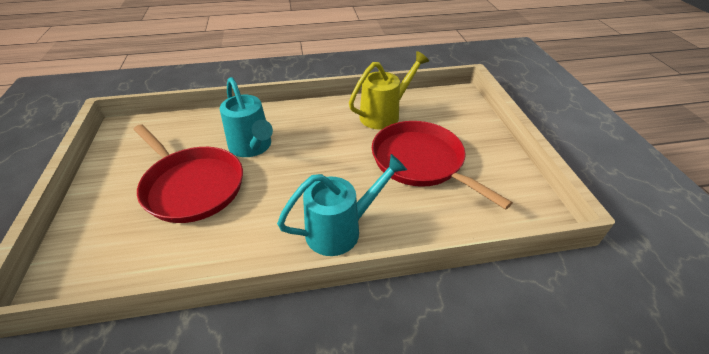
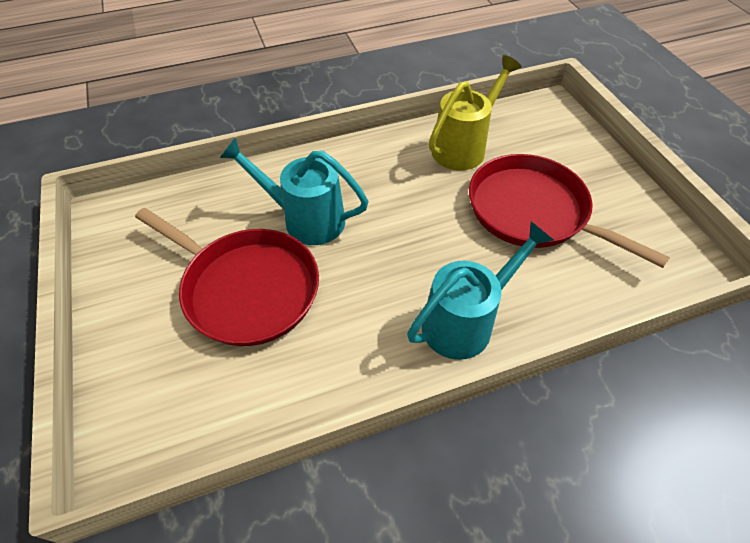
camera: 10 degrees left, 10 degrees up
turquoise watering can [220,77,273,157] -> turquoise watering can turned 150 degrees clockwise [220,137,369,245]

